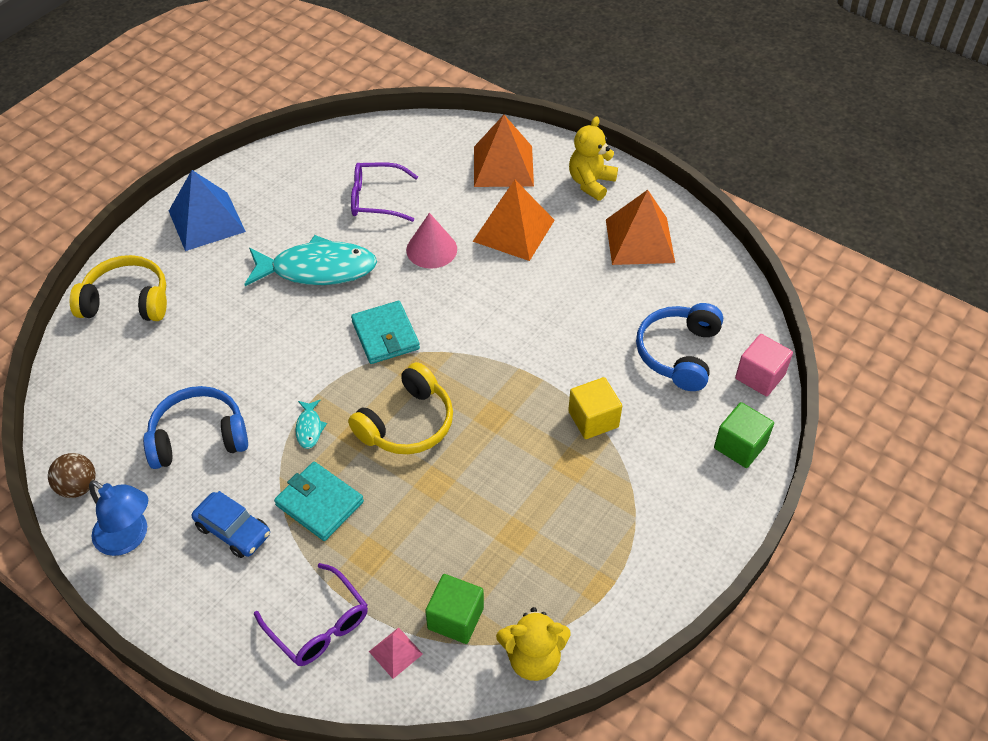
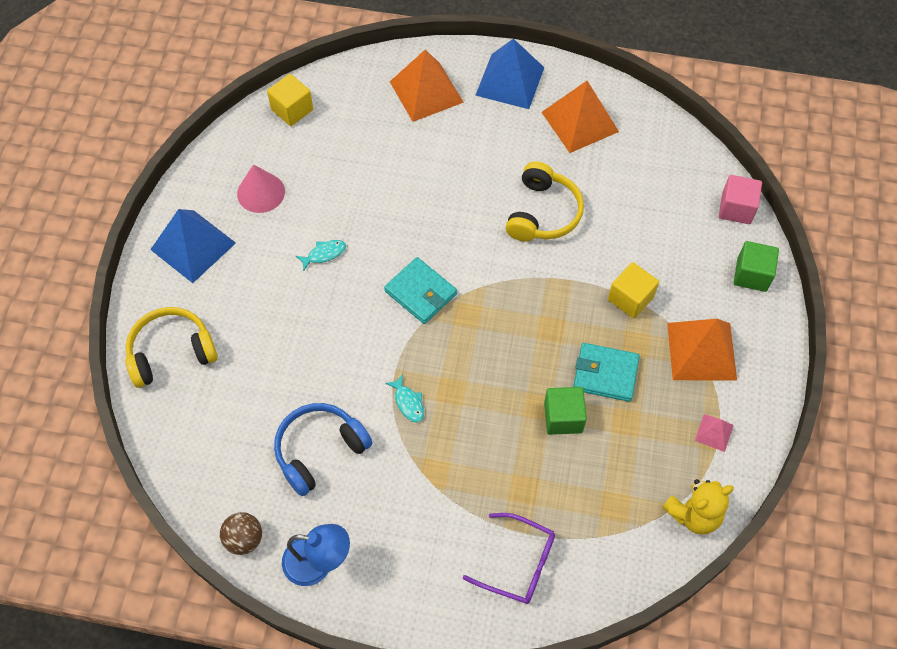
camera: 25 degrees left, 10 degrees up
blue car [192,491,270,558] -> none
turquoise fish [244,235,377,286] -> turquoise fish [296,240,346,271], size x0.41
turquoise wallet [274,461,364,541] -> turquoise wallet moved to [573,343,639,402]
yellow headphones [348,362,453,454] -> yellow headphones moved to [506,162,584,241]
purple glasses [351,163,418,222] -> none
pink pyramid [369,627,423,679] -> pink pyramid moved to [695,414,734,452]
pink cone [406,213,457,269] -> pink cone moved to [237,164,285,213]
green cube [425,574,484,644] -> green cube moved to [544,387,587,435]
orange pyramid [473,180,555,261] -> orange pyramid moved to [667,319,737,381]
yellow teddy bear [569,116,618,201] -> blue pyramid [475,38,545,109]
blue headphones [636,303,723,391] -> none
none -> yellow cube [267,74,313,126]

